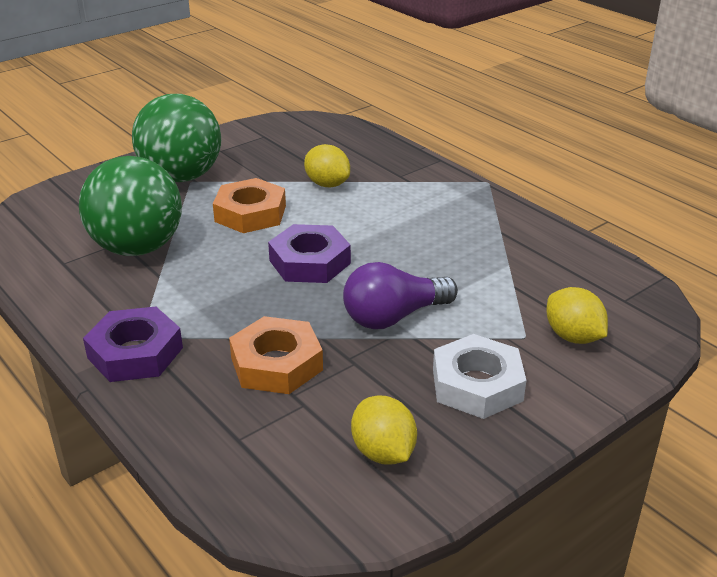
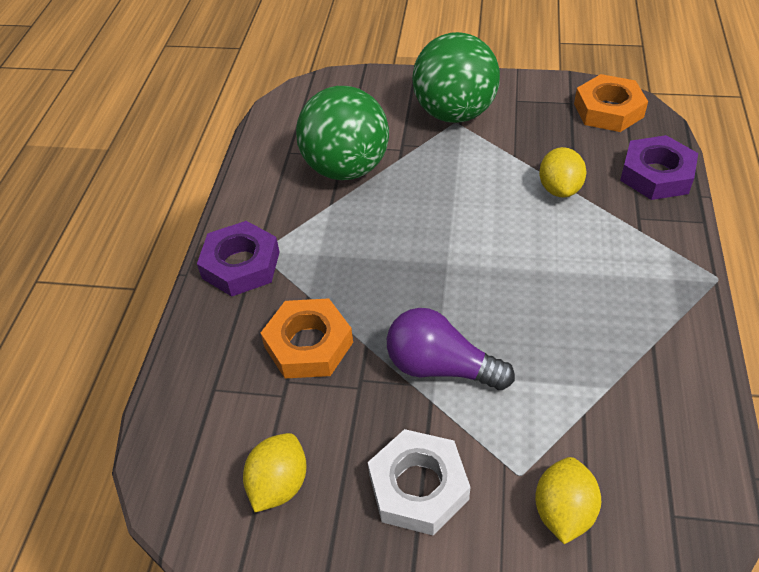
camera: 50 degrees right, 15 degrees up
orange nut [213,178,286,233] -> orange nut moved to [574,74,648,132]
purple nut [268,224,351,283] -> purple nut moved to [620,135,698,200]

